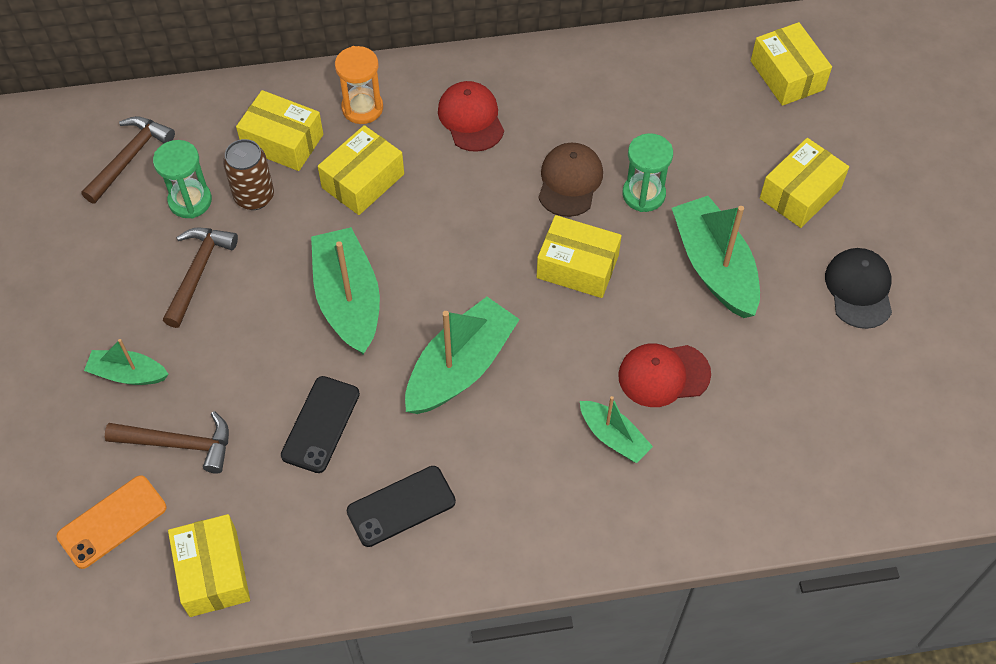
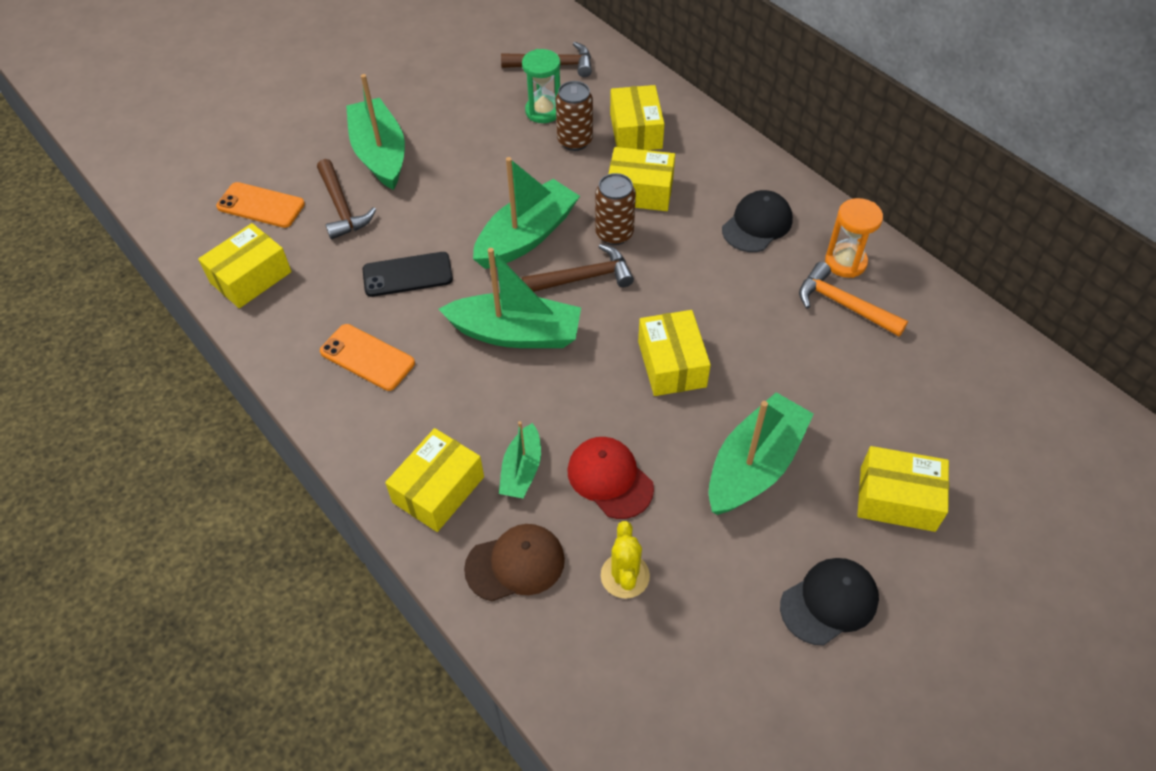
camera: 60 degrees right, 5 degrees down
green boat [84,339,169,385] -> green boat [346,74,405,190], size x1.79
brown hammer [163,228,238,328] -> brown hammer moved to [522,244,634,292]
orange hourglass [335,46,383,124] -> orange hourglass moved to [825,198,883,278]
black phone [347,466,456,547] -> orange phone [320,324,415,391]
red cap [438,81,504,152] -> black cap [722,190,793,252]
brown cap [538,143,603,217] -> brown cap moved to [464,524,565,601]
green hourglass [622,133,673,212] -> none
yellow box [751,22,832,106] -> yellow box moved to [385,428,484,532]
none -> brown can [595,173,636,245]
none -> yellow cactus [601,521,650,599]
none -> orange hammer [799,262,908,336]

